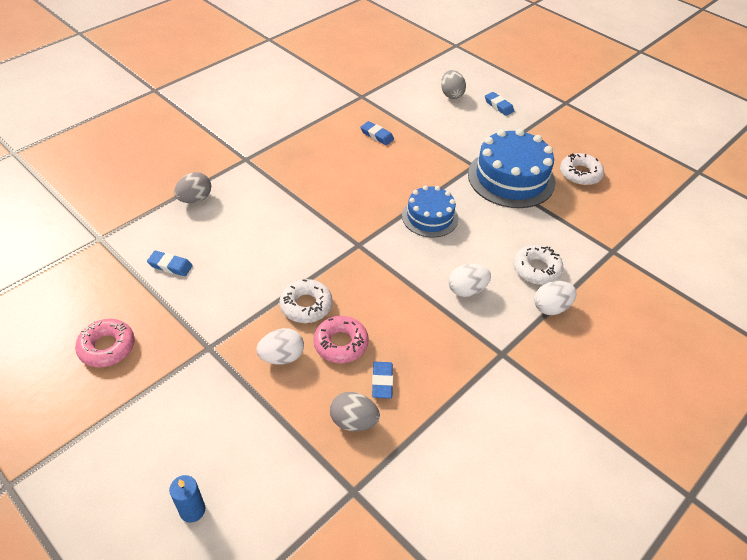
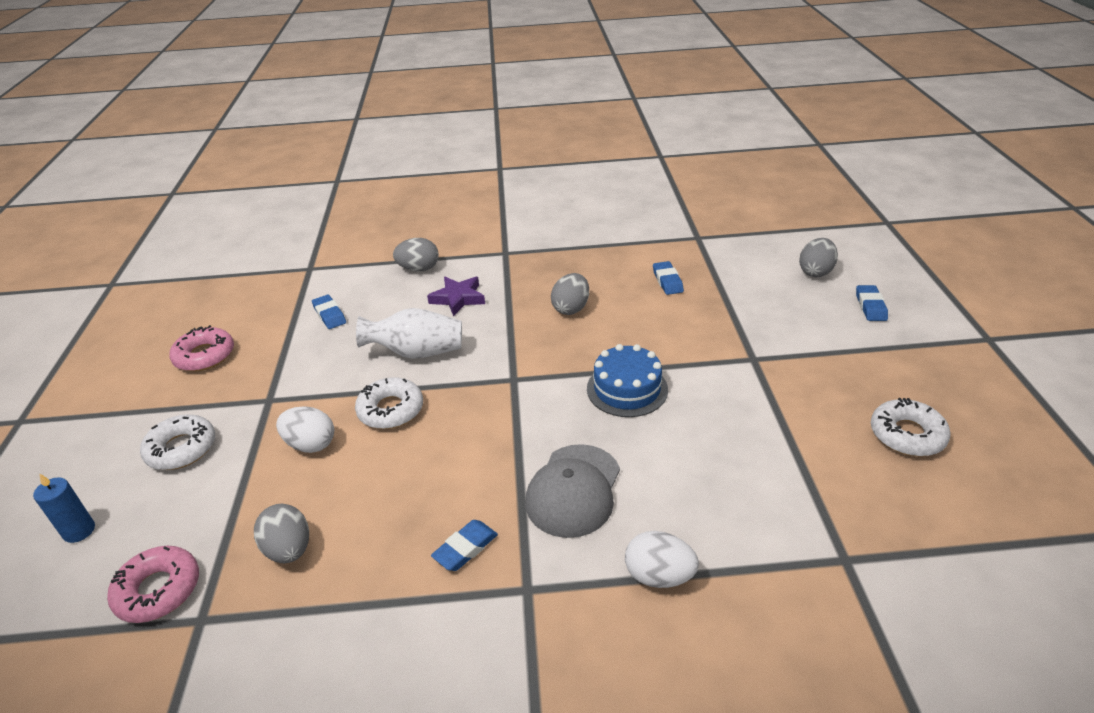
camera: 45 degrees right, 10 degrees down
pink donut [313,316,369,363] -> pink donut moved to [107,546,199,623]
blue eraser [372,362,393,398] -> blue eraser moved to [431,520,498,571]
white egg [449,264,491,297] -> grey cap [525,444,620,538]
blue cake [468,129,555,208] -> none
white donut [513,245,564,285] -> white donut moved to [140,414,215,470]
none -> white vase [356,308,462,359]
none -> purple star [427,277,485,316]
none -> grey egg [551,273,589,315]

